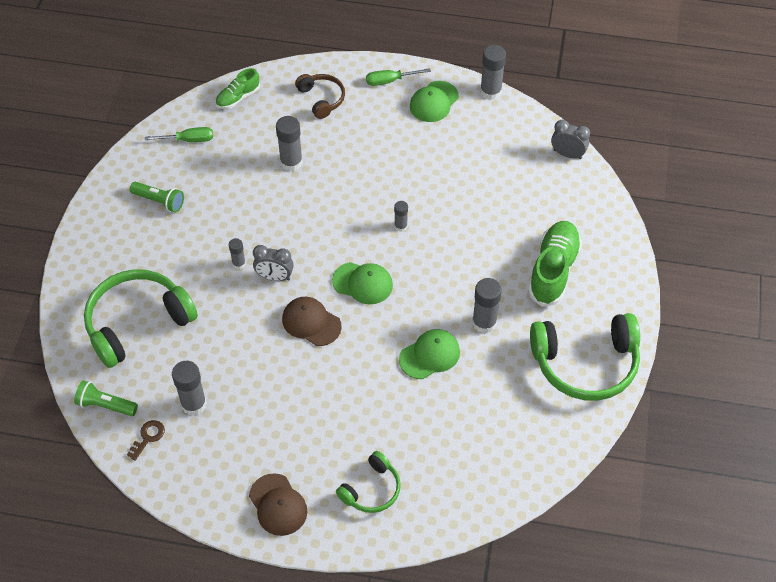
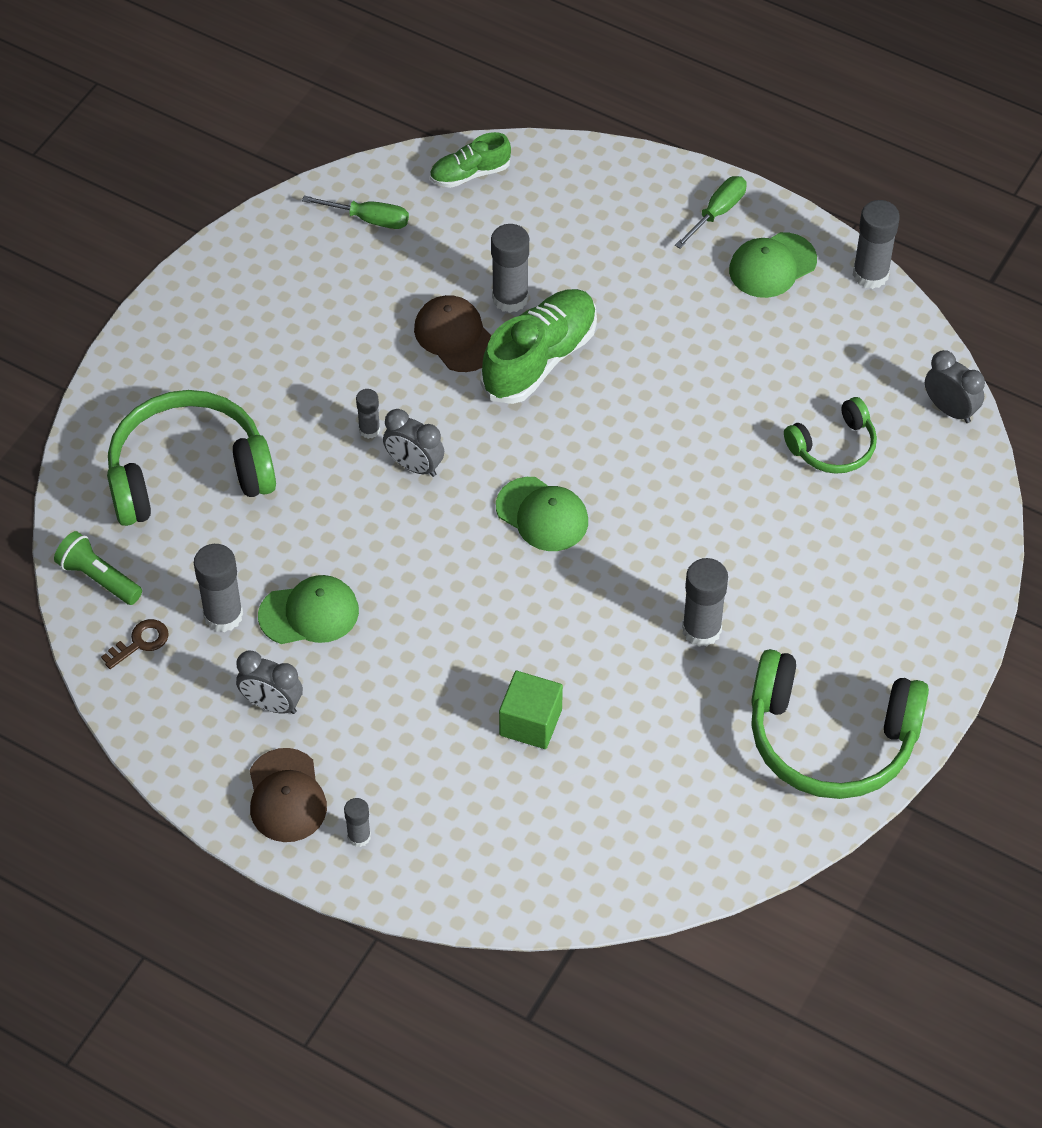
camera: 20 degrees right, 0 degrees up
green flashlight [130,182,184,212] -> none
brown cap [282,297,342,346] -> brown cap moved to [414,295,492,372]
brown headphones [295,74,345,119] -> none
green headphones [336,451,401,513] -> green headphones moved to [784,397,877,474]
green screwdriver [366,68,431,86] -> green screwdriver turned 120 degrees clockwise [675,176,747,249]
grey glue stick [394,201,408,232] -> grey glue stick moved to [344,798,371,847]
green cap [399,329,460,379] -> green cap moved to [258,575,359,644]
green shoe [528,221,582,307] -> green shoe moved to [480,289,597,404]
none -> grey clock [236,650,303,714]
none -> green cube [499,671,563,749]

